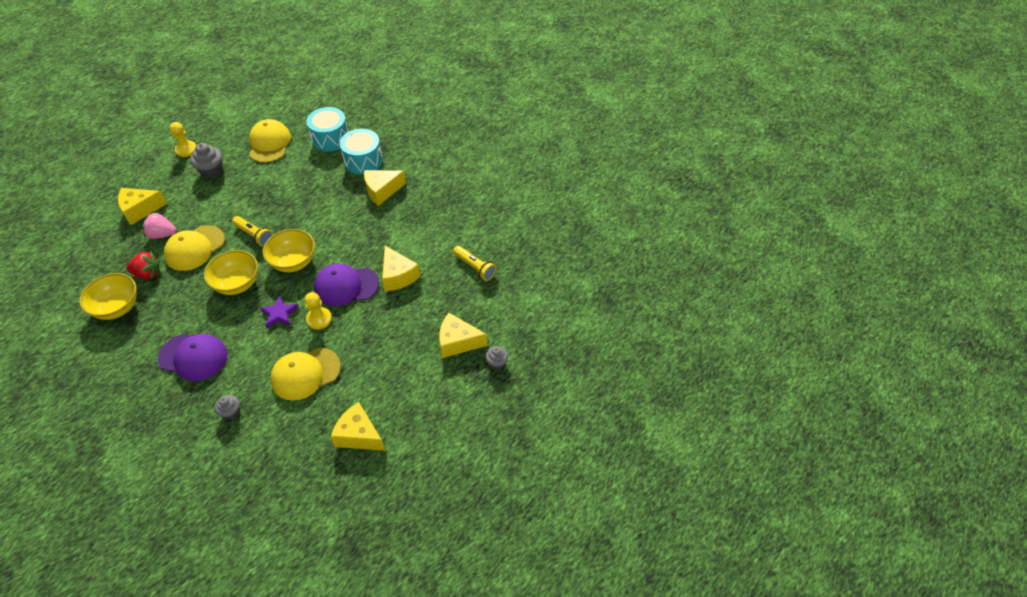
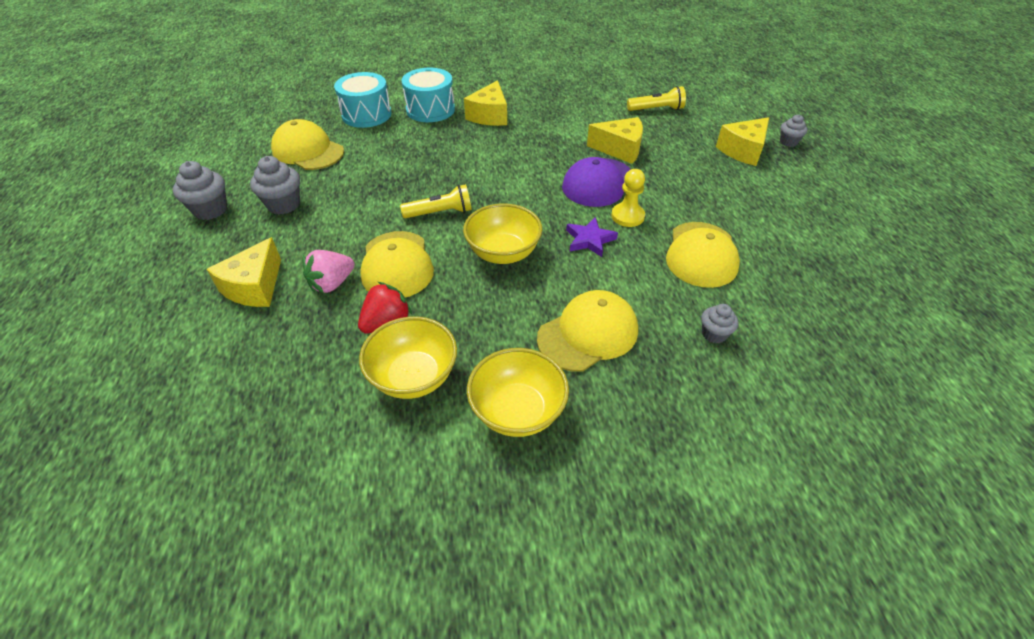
camera: 50 degrees left, 5 degrees down
purple cap [158,334,228,381] -> yellow cap [537,290,638,372]
yellow pawn [170,122,196,157] -> grey cupcake [173,161,227,220]
yellow bowl [262,229,315,272] -> yellow bowl moved to [467,348,569,437]
yellow cheese [331,402,385,450] -> none

